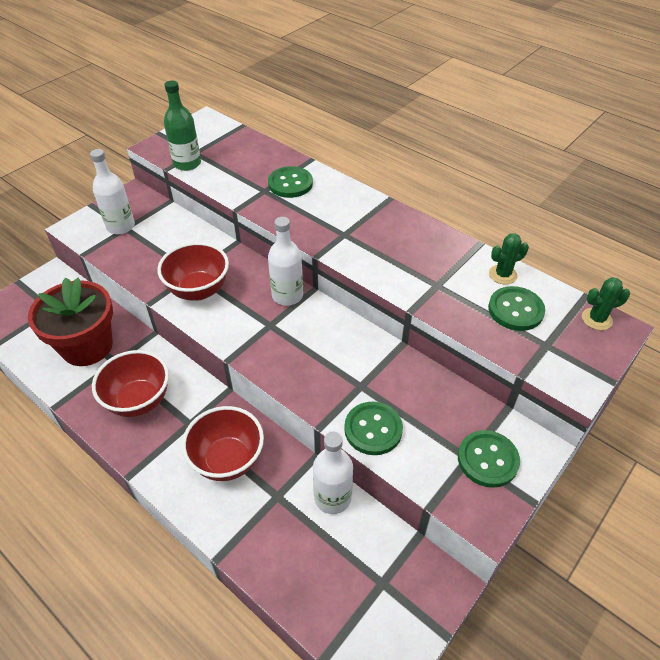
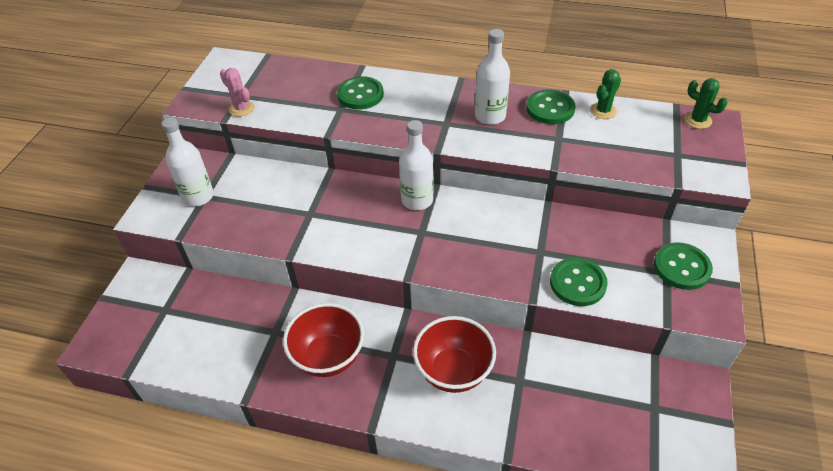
camera: 25 degrees left, 0 degrees up
red flower pot [28,278,113,366] -> none
red bowl [157,242,229,301] -> none
green bottle [164,80,201,171] -> pink cactus [220,68,254,117]
white bottle [313,432,353,514] -> white bottle moved to [475,29,510,125]
green button [488,286,545,331] -> green button moved to [526,89,575,124]
green cactus [582,277,630,330] -> green cactus turned 75 degrees clockwise [684,78,728,129]

